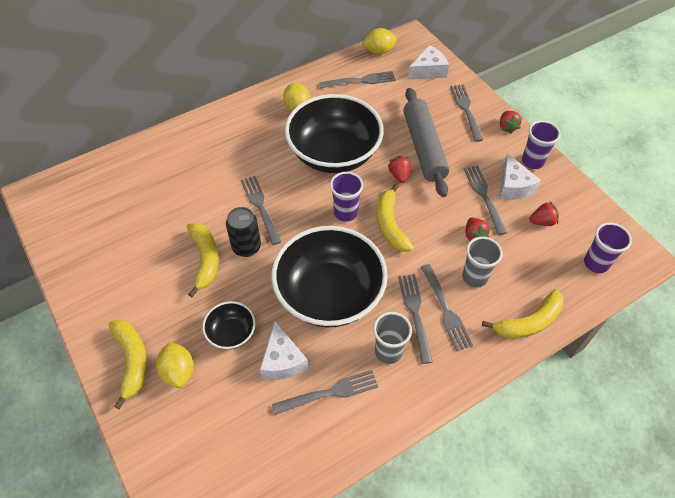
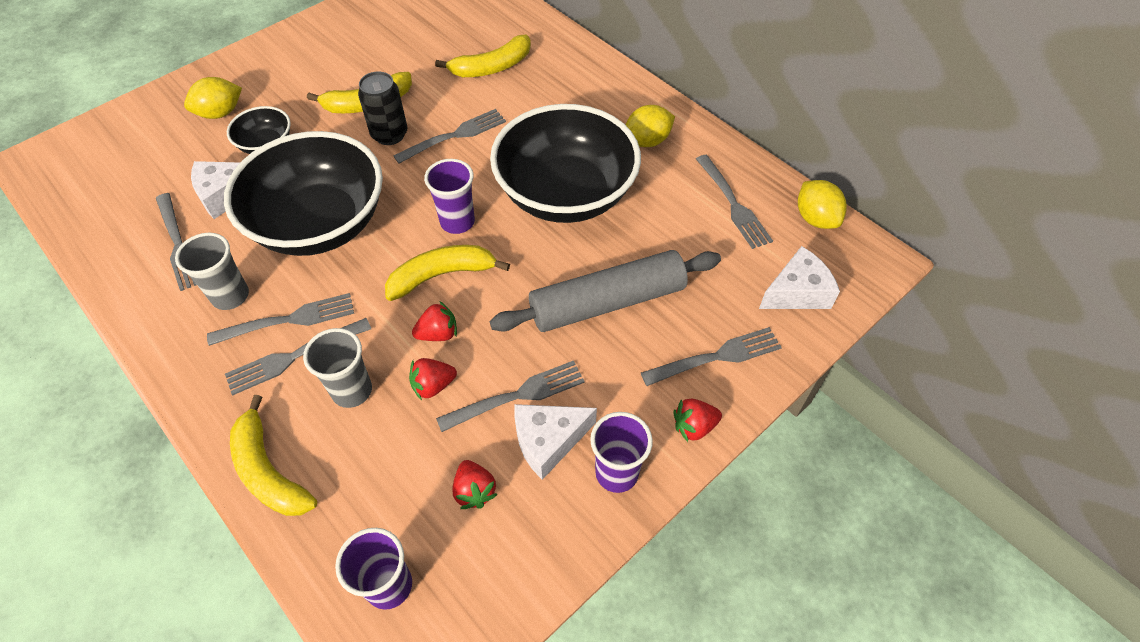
camera: 80 degrees right, 0 degrees up
yellow banana [109,320,147,409] -> yellow banana moved to [435,35,531,77]
red strawberry [388,156,411,183] -> red strawberry moved to [412,302,457,341]
white cheese [408,45,449,80] -> white cheese turned 75 degrees counterclockwise [759,246,840,309]

